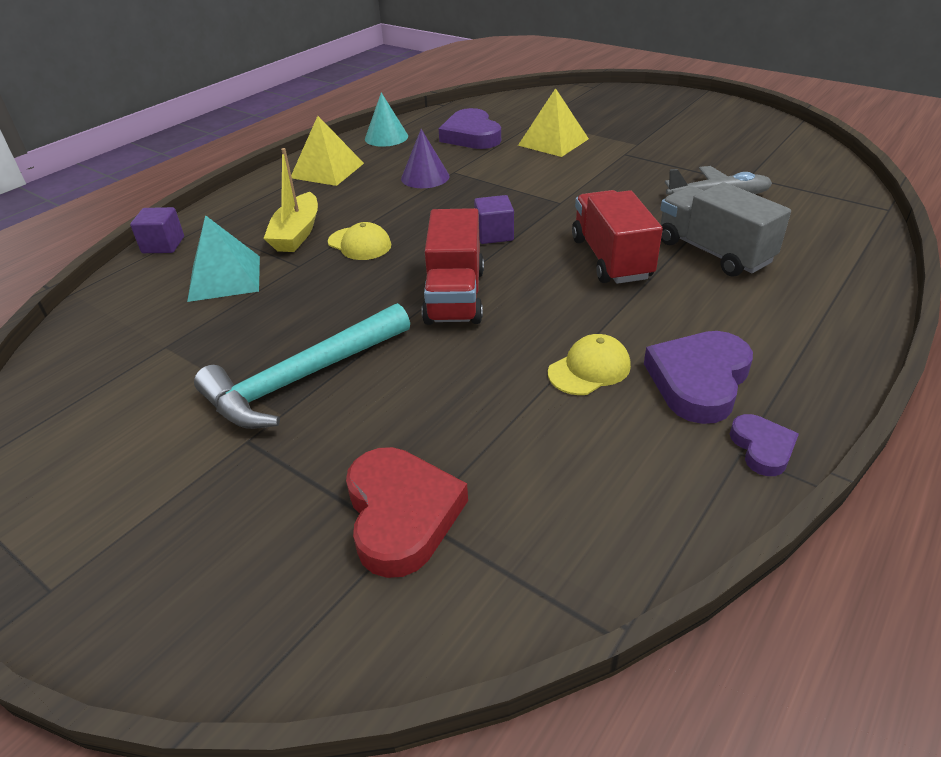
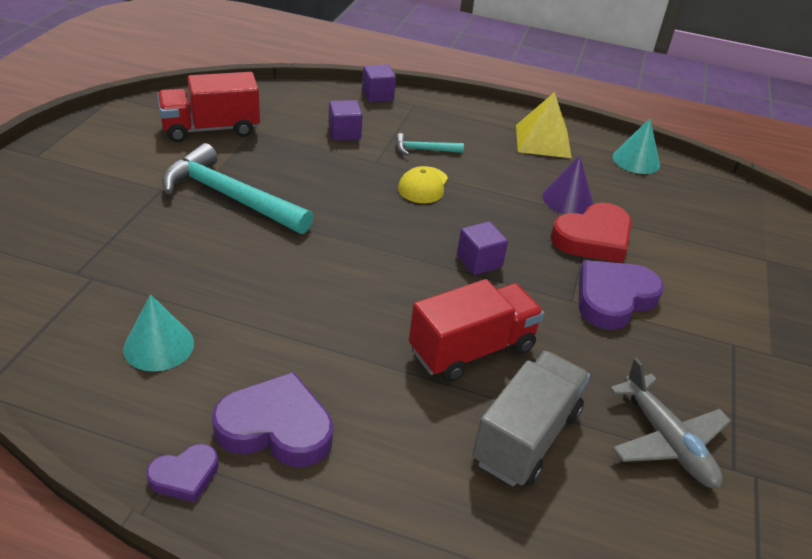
camera: 65 degrees right, 0 degrees up
turquoise pyramid [187,215,260,302] -> purple cube [329,100,363,140]
yellow boat [263,148,318,252] -> turquoise hammer [396,133,464,156]
red heart [346,447,468,578] -> red heart moved to [551,203,632,263]
red truck [422,208,484,325] -> red truck moved to [157,72,260,142]
purple heart [439,108,501,149] -> purple heart moved to [579,260,664,330]
yellow pyramid [518,88,589,157] -> none
yellow cap [548,334,631,395] -> none
none -> turquoise cone [123,294,194,371]

